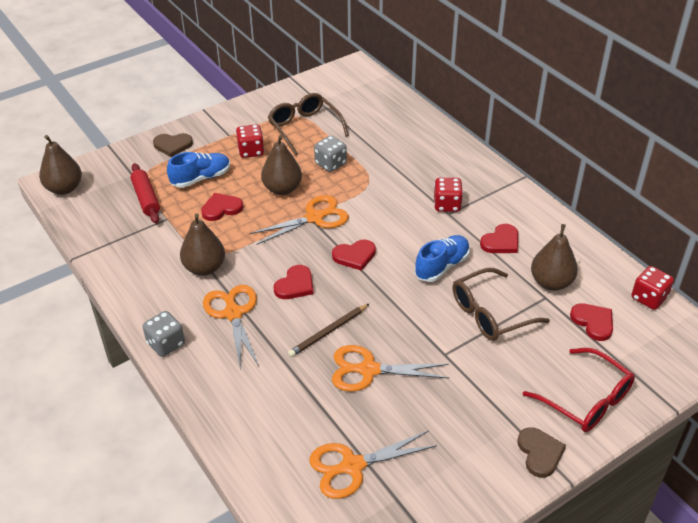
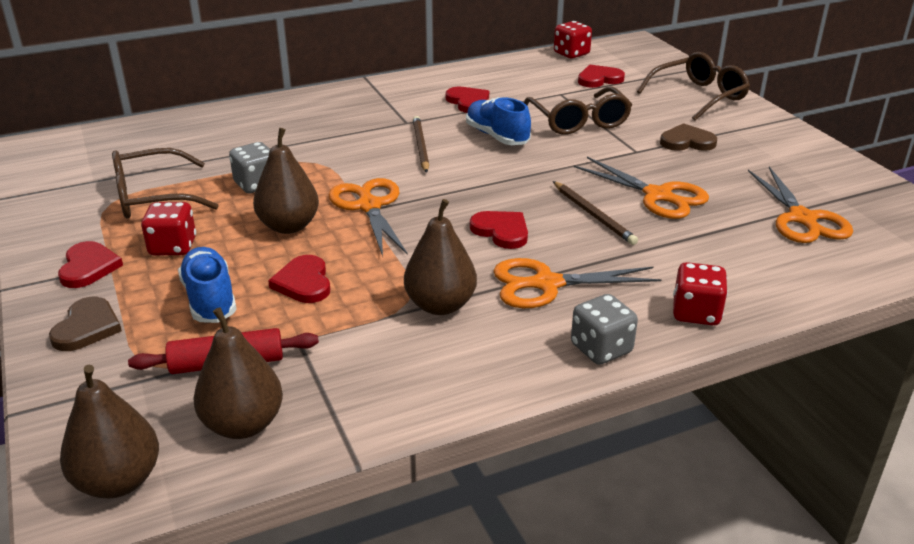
camera: 80 degrees left, 10 degrees down
red heart [332,240,376,271] -> red heart moved to [58,241,123,288]
orange scissors [332,345,449,392] -> orange scissors turned 60 degrees counterclockwise [574,157,709,219]
red dice [434,178,463,212] -> red dice moved to [673,262,728,325]
brown heart [517,427,566,478] -> brown heart moved to [660,123,717,151]
red glasses [523,348,635,432] -> brown glasses [637,52,750,121]
brown pear [531,224,578,291] -> brown pear moved to [193,307,283,439]
none -> brown pencil [413,116,429,173]

